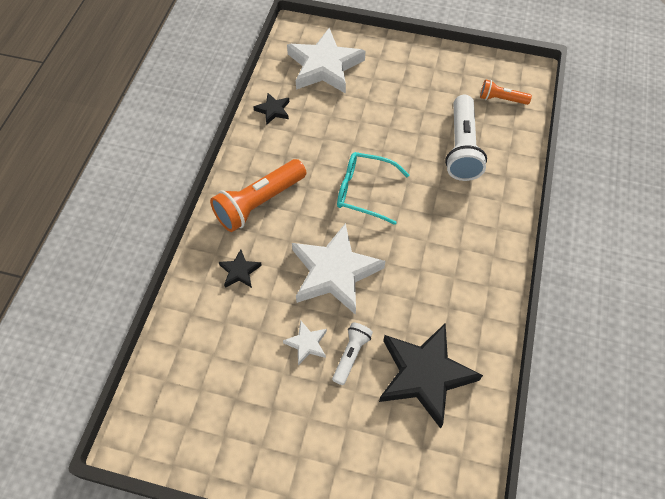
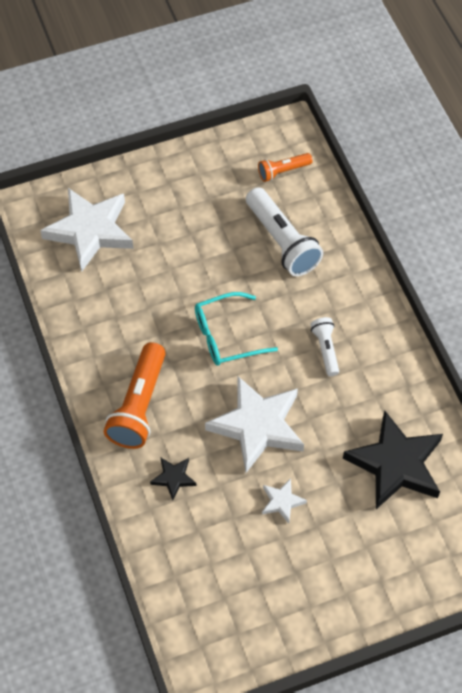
camera: 35 degrees left, 0 degrees up
black star [253,93,289,125] -> none
white flashlight [332,323,373,385] -> white flashlight moved to [310,317,339,376]

